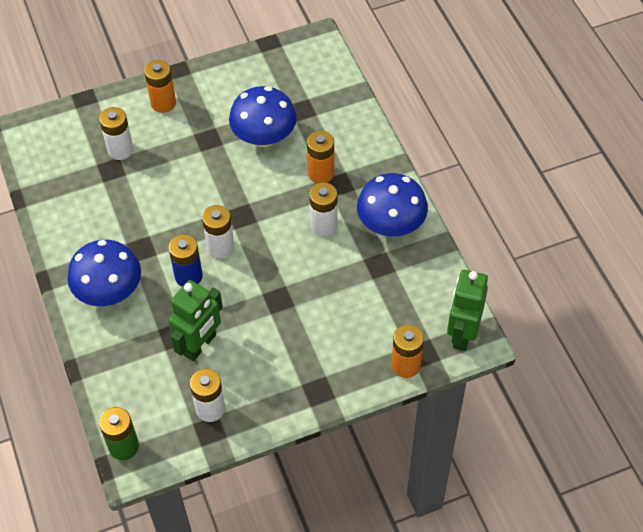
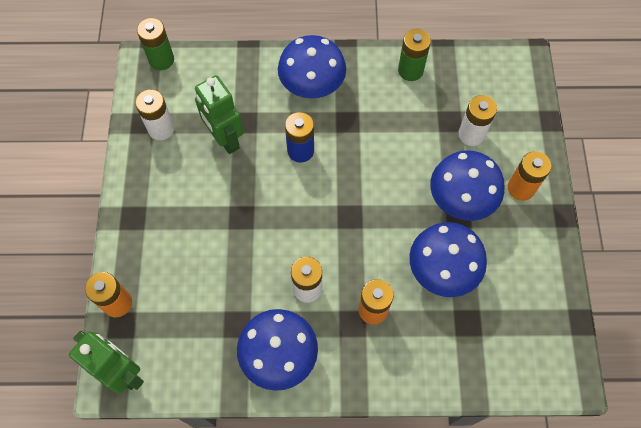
camera: 110 degrees right, 10 degrees up
white battery [202,205,235,258] -> none
none -> green battery [398,29,431,81]
none -> blue mushroom [430,150,504,221]

